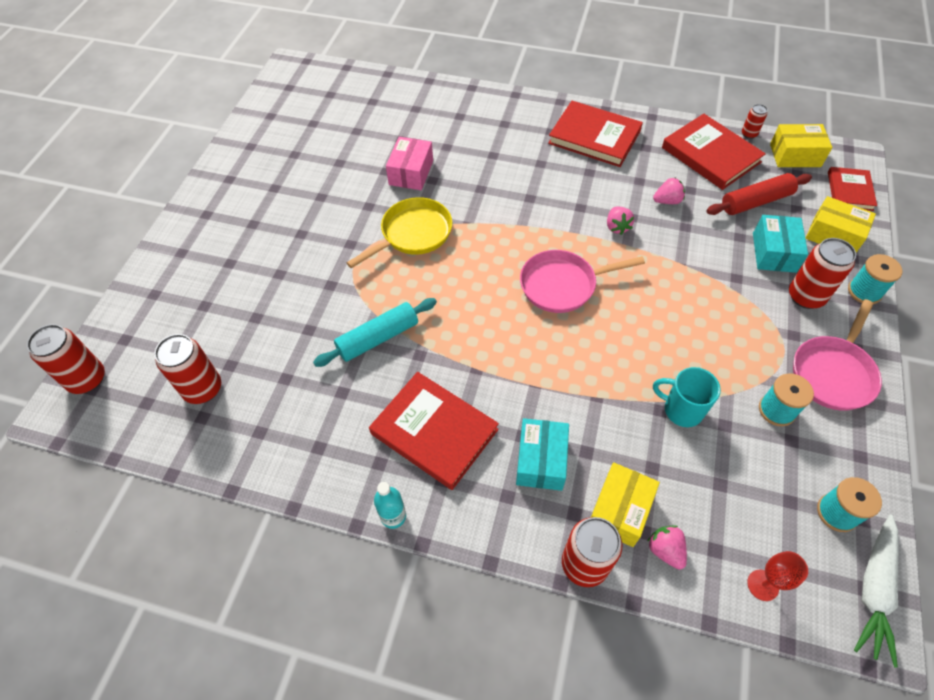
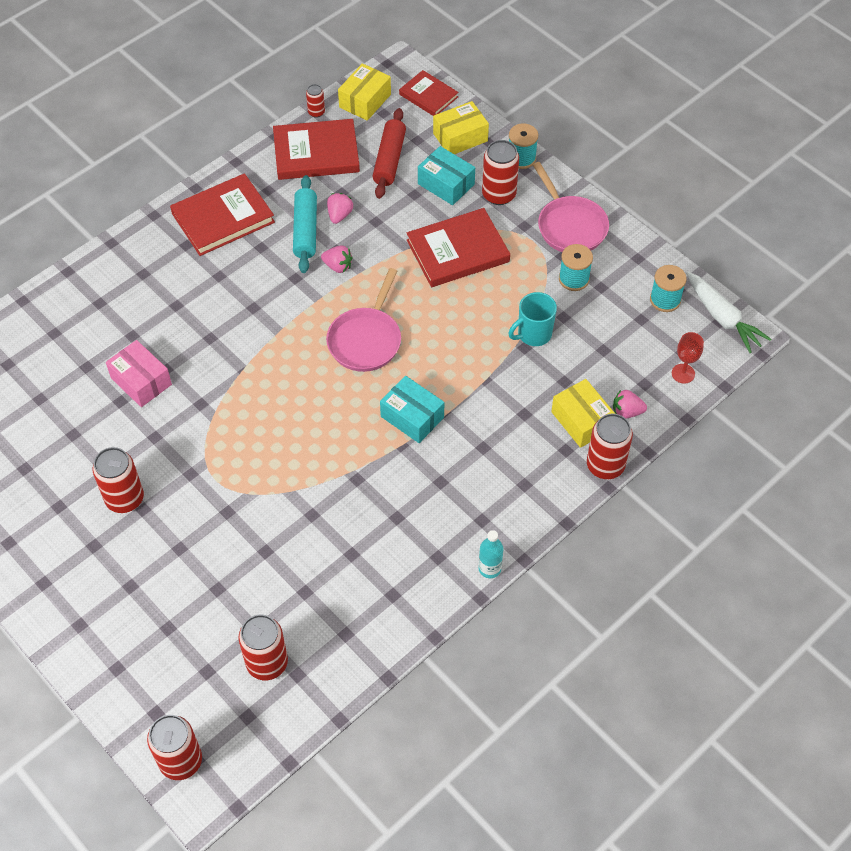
camera: 60 degrees left, 0 degrees up
turquoise rolling pin [313,298,437,367] -> turquoise rolling pin moved to [293,175,317,273]
yellow pan [346,197,452,268] -> none
red book [369,372,499,490] -> red book moved to [407,208,510,287]
turquoise box [516,418,569,491] -> turquoise box moved to [380,376,444,443]
none -> red can [93,447,144,513]

